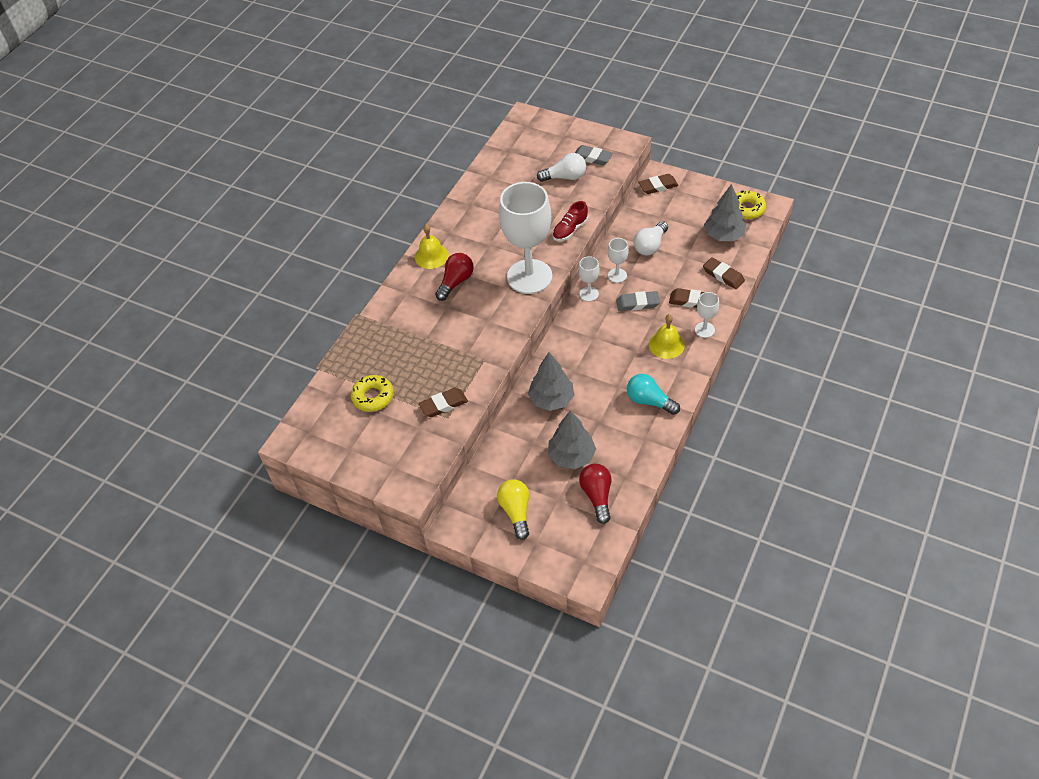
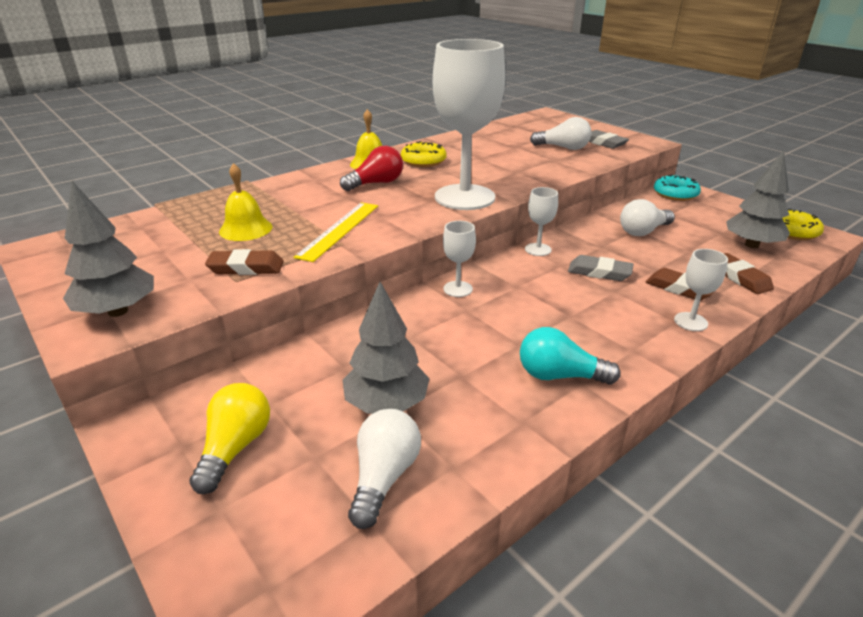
camera: 20 degrees right, 20 degrees down
yellow donut [351,375,394,412] -> yellow donut moved to [401,141,446,167]
grey tree [528,352,574,411] -> grey tree moved to [63,181,154,317]
red shoe [553,201,588,241] -> none
red light bulb [579,464,612,524] -> white light bulb [348,409,421,529]
white goblet [608,238,629,283] -> white goblet moved to [443,221,476,297]
turquoise light bulb [627,374,680,415] -> turquoise light bulb turned 45 degrees counterclockwise [520,327,621,385]
brown eraser [638,174,679,194] -> turquoise donut [654,174,701,201]
yellow bell [649,314,685,359] -> yellow bell moved to [219,163,272,241]
none -> yellow ruler [294,202,378,262]

